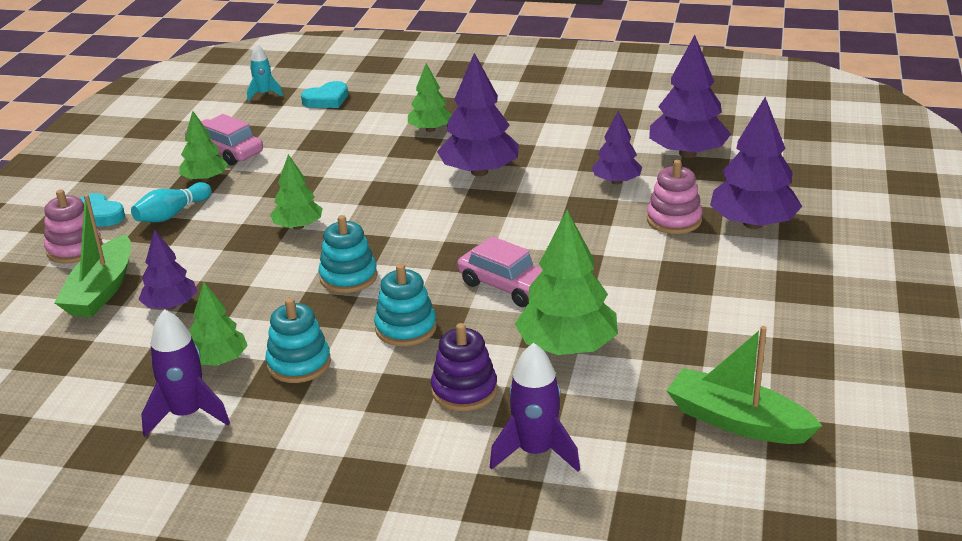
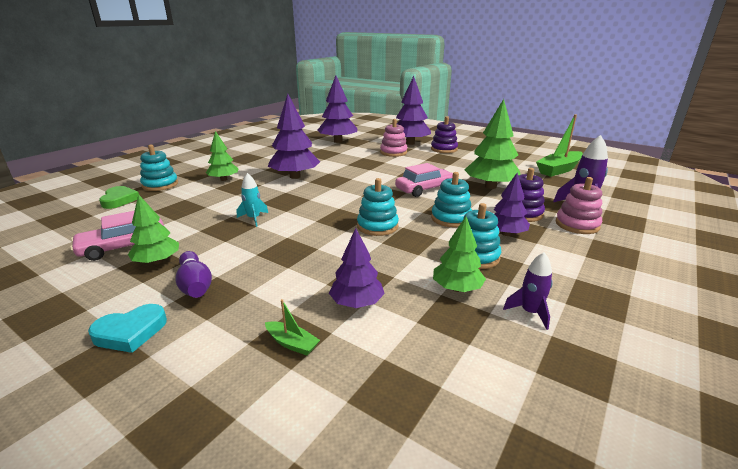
camera: 70 degrees left, 5 degrees down
pink stacking toy [44,190,103,264] -> pink stacking toy moved to [555,177,602,234]
green boat [54,194,131,317] -> green boat [265,299,320,356], size x0.46
turquoise bowling pin [131,182,212,222] -> purple bowling pin [176,251,212,298]
purple rocket [141,309,230,437] -> purple rocket [503,252,553,330], size x0.63
turquoise rocket [247,44,283,101] -> turquoise rocket moved to [237,173,268,227]
green tree [270,154,323,230] -> none
turquoise heart [301,81,348,108] -> green heart [99,186,139,209]
purple tree [592,111,642,185] -> purple tree moved to [494,173,530,236]
none -> turquoise stacking toy [140,145,178,191]
none -> purple stacking toy [431,116,458,153]

